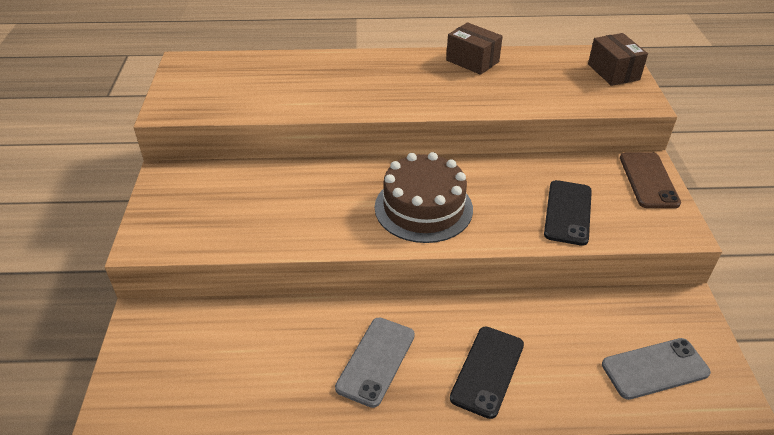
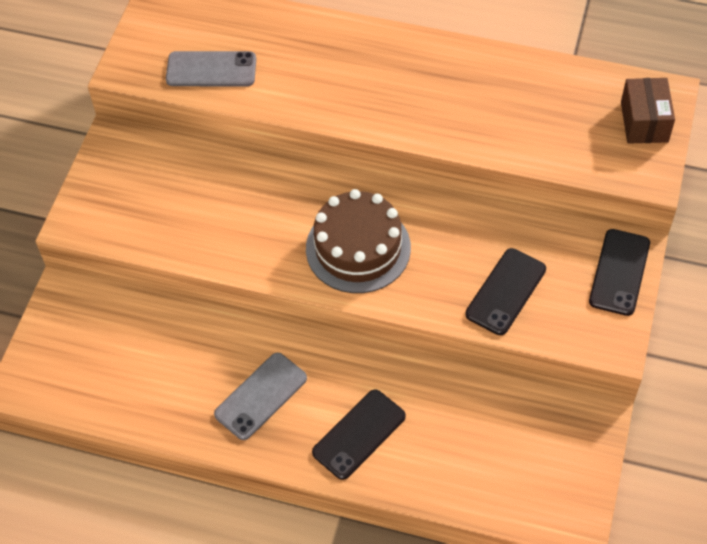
camera: 20 degrees right, 15 degrees up
brown box [446,22,503,75] -> none
grey phone [602,338,711,400] -> grey phone moved to [166,51,256,87]
brown phone [620,152,681,208] -> black phone [589,229,650,316]

